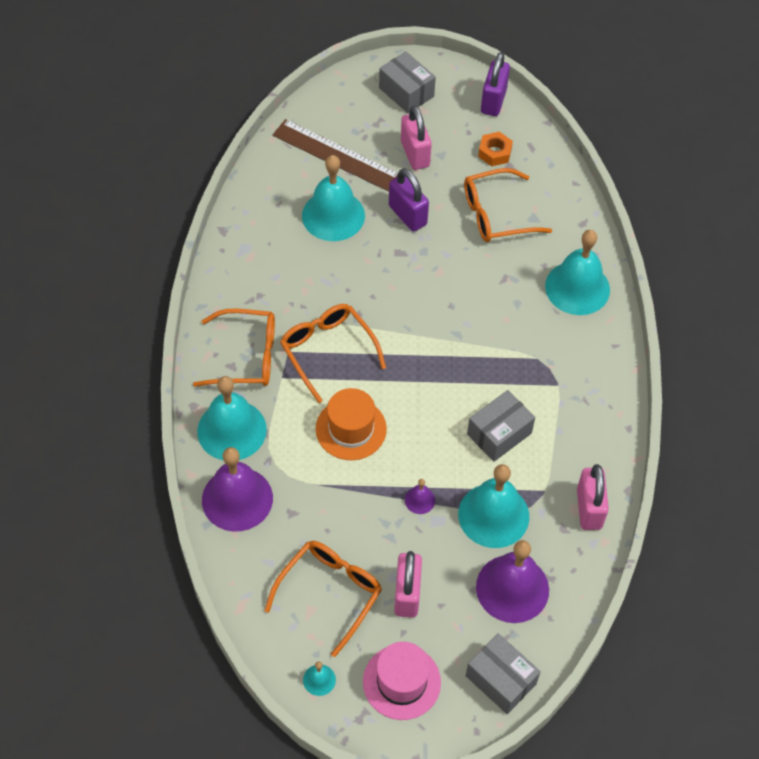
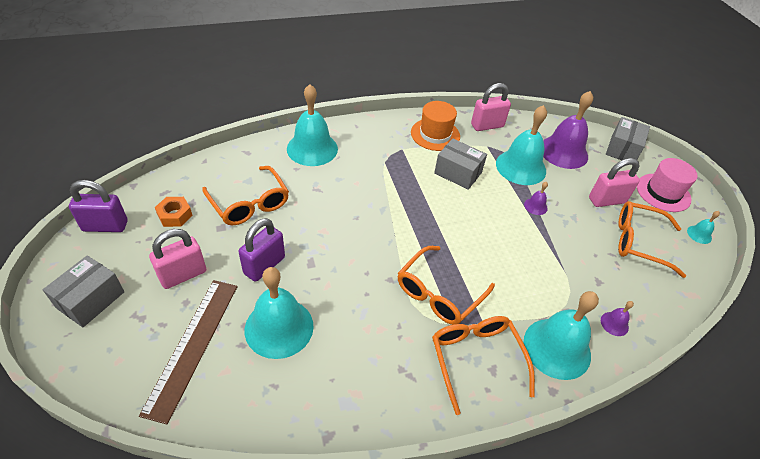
camera: 110 degrees left, 10 degrees down
purple bell [202,447,273,532] -> purple bell [601,301,634,336], size x0.43
orange hat [316,388,387,460] -> orange hat moved to [411,101,460,151]

